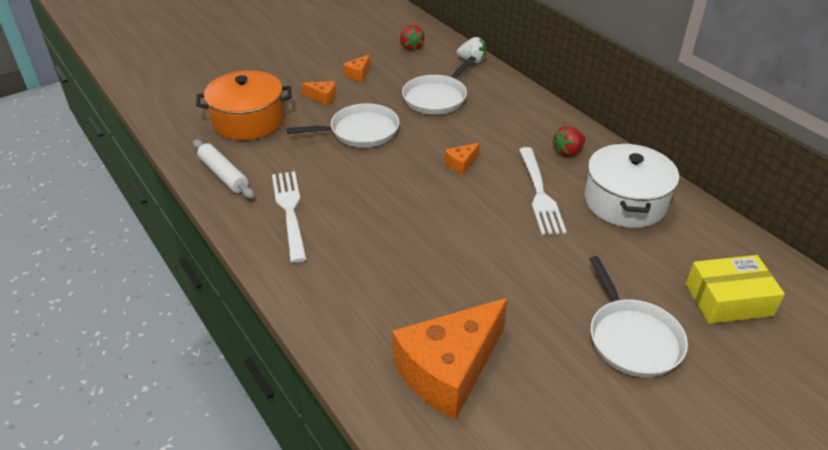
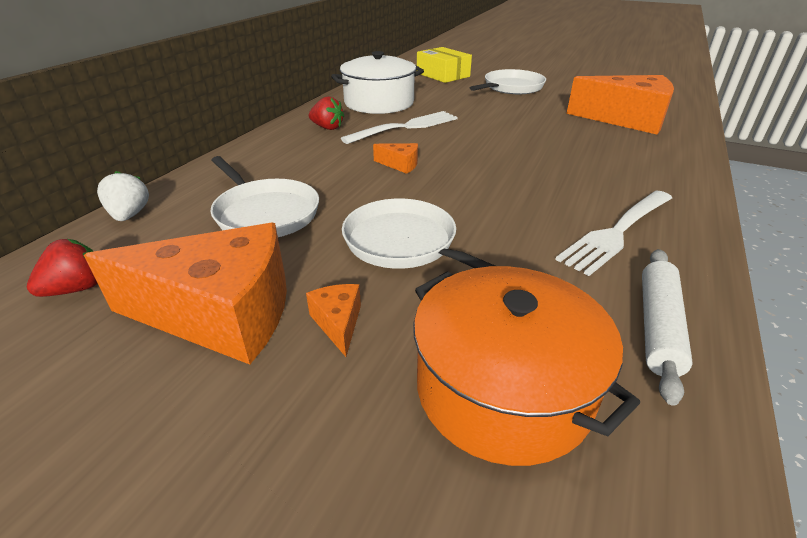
camera: 120 degrees left, 5 degrees down
orange cheese [343,54,370,82] -> orange cheese [84,223,287,365], size x2.45
white pan [402,56,476,115] -> white pan turned 45 degrees clockwise [210,156,319,237]

